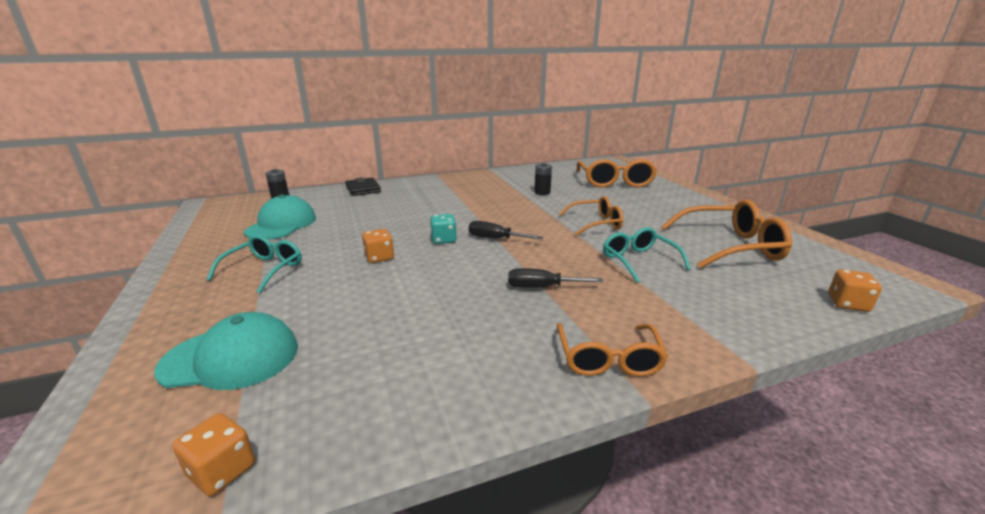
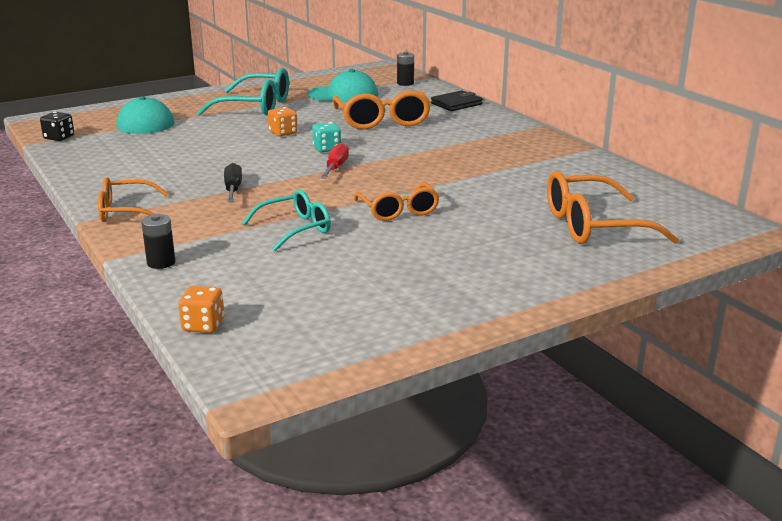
camera: 80 degrees right, 0 degrees up
orange dice [173,413,255,496] -> black dice [40,112,74,141]
turquoise glasses [206,235,302,293] -> turquoise glasses [197,68,289,116], size x1.55
black screwdriver [469,221,543,239] -> red screwdriver [321,143,349,178]
black battery [534,163,552,195] -> black battery moved to [141,214,175,269]
orange glasses [661,199,792,269] -> orange glasses moved to [332,91,431,129]

